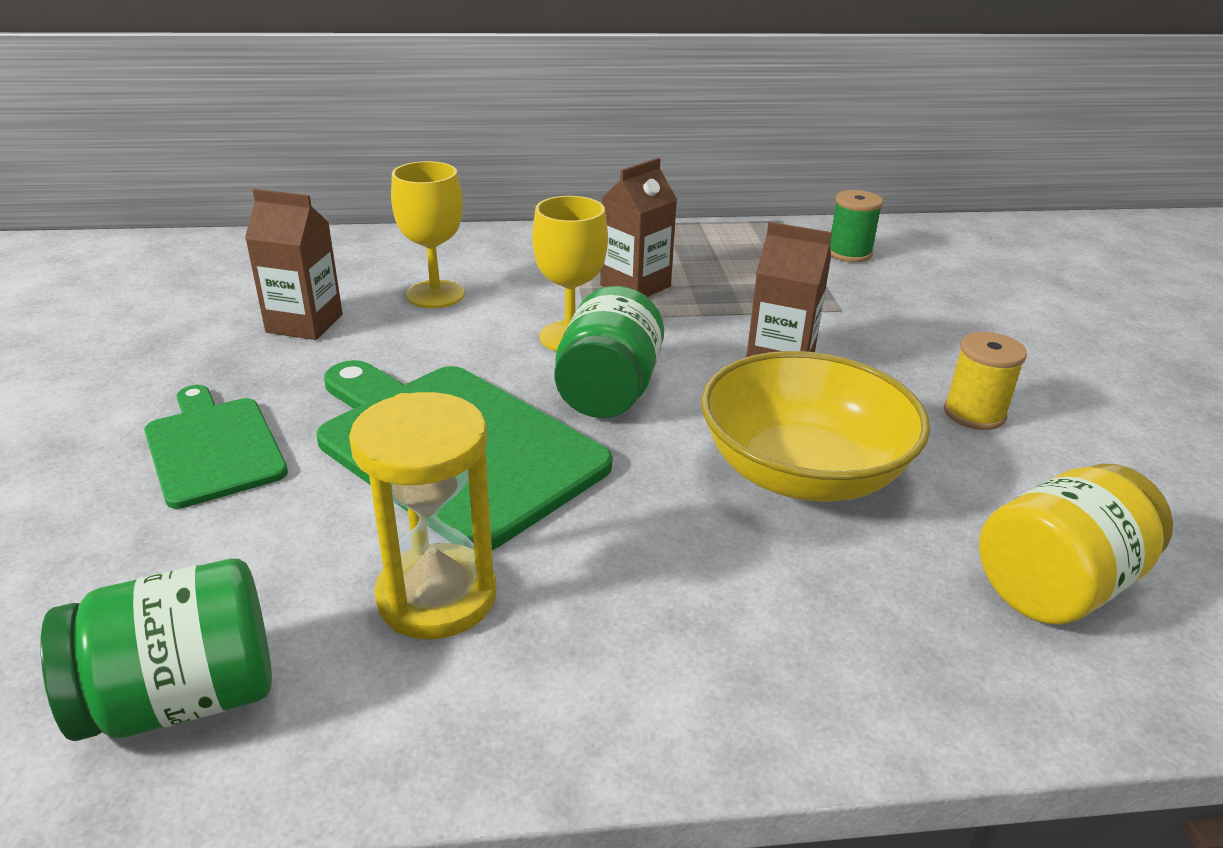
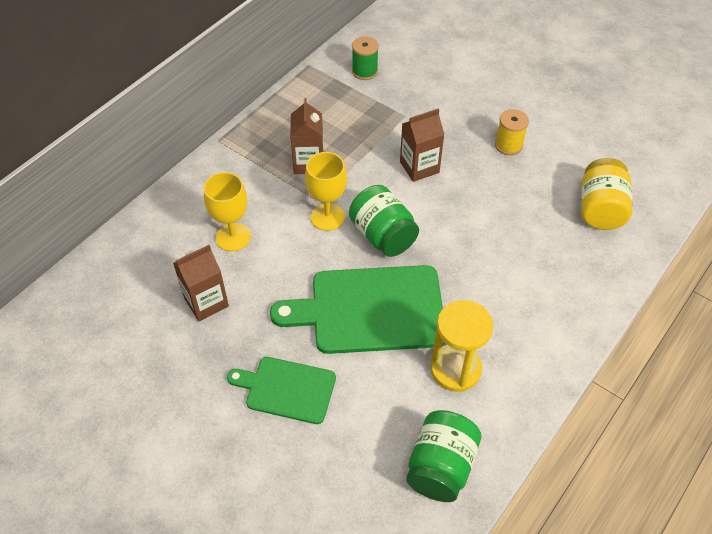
camera: 45 degrees left, 20 degrees up
yellow bowl [701,351,930,502] -> none

